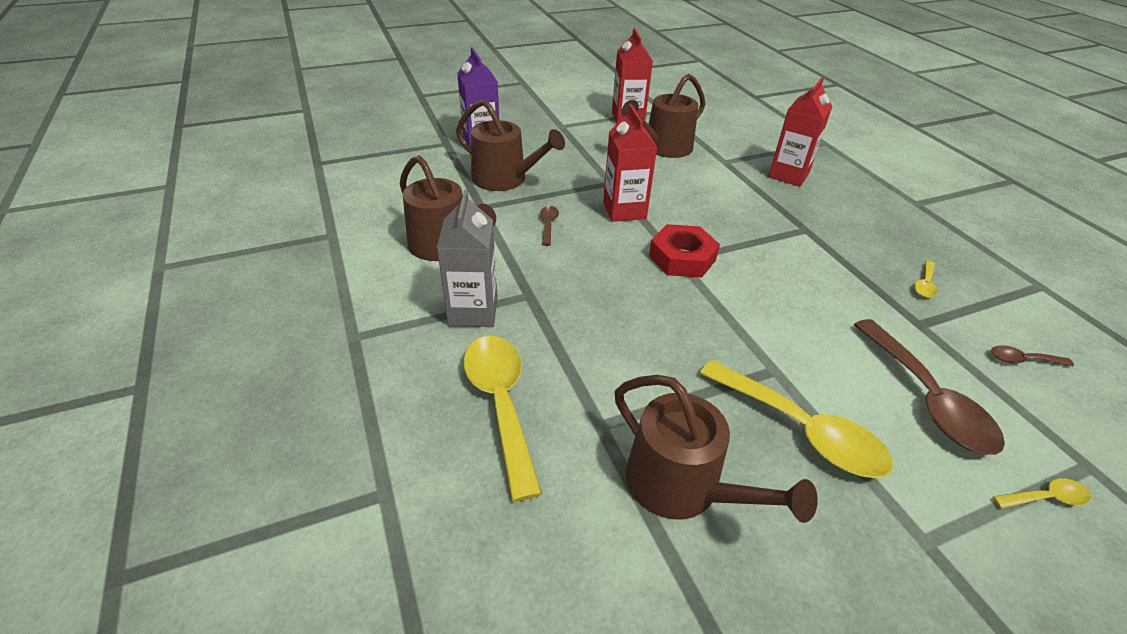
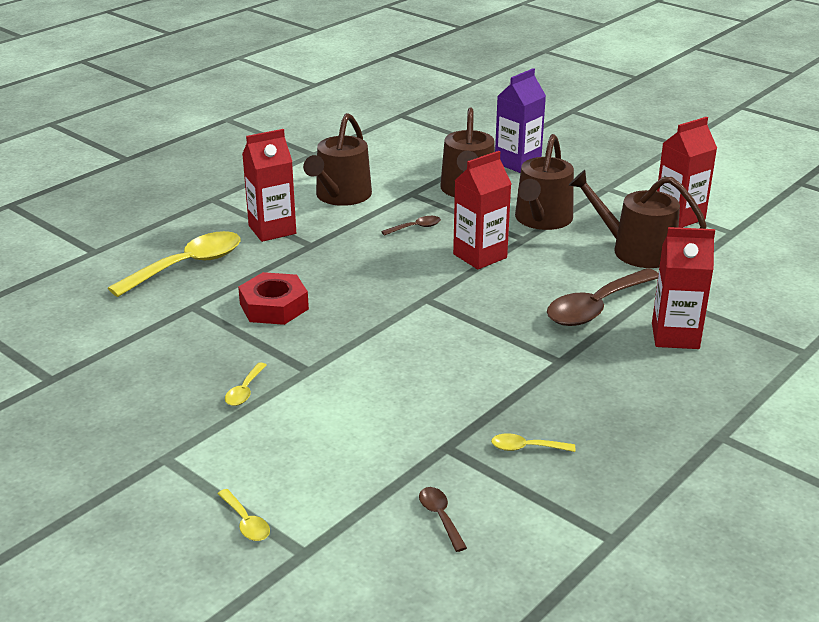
camera: 65 degrees right, 10 degrees down
grey carton [437,190,498,327] -> red carton [242,129,296,242]
brown watering can [615,375,818,523] -> brown watering can moved to [515,134,574,230]
red nut [649,224,720,278] -> red nut moved to [238,272,309,325]
yellow spoon [700,360,893,478] -> yellow spoon [225,362,267,406], size x0.45
brown spoon [854,319,1005,455] -> brown spoon moved to [547,268,659,326]

